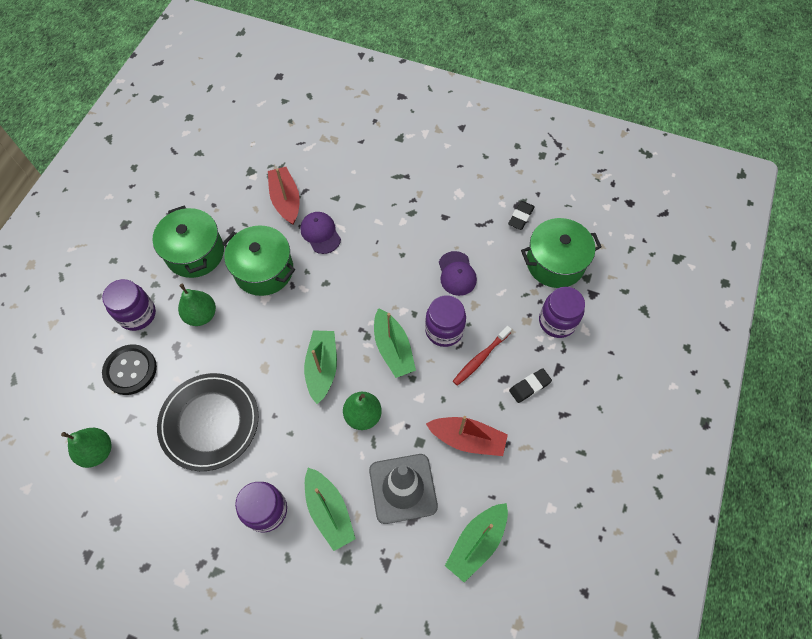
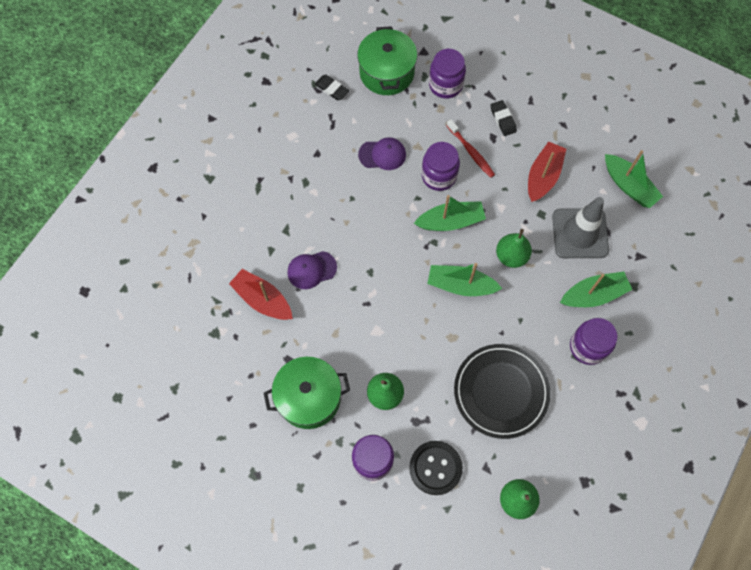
camera: 80 degrees left, 5 degrees up
green pot [222,225,295,296] -> none
red boat [268,167,300,225] -> red boat turned 45 degrees clockwise [229,269,293,320]

